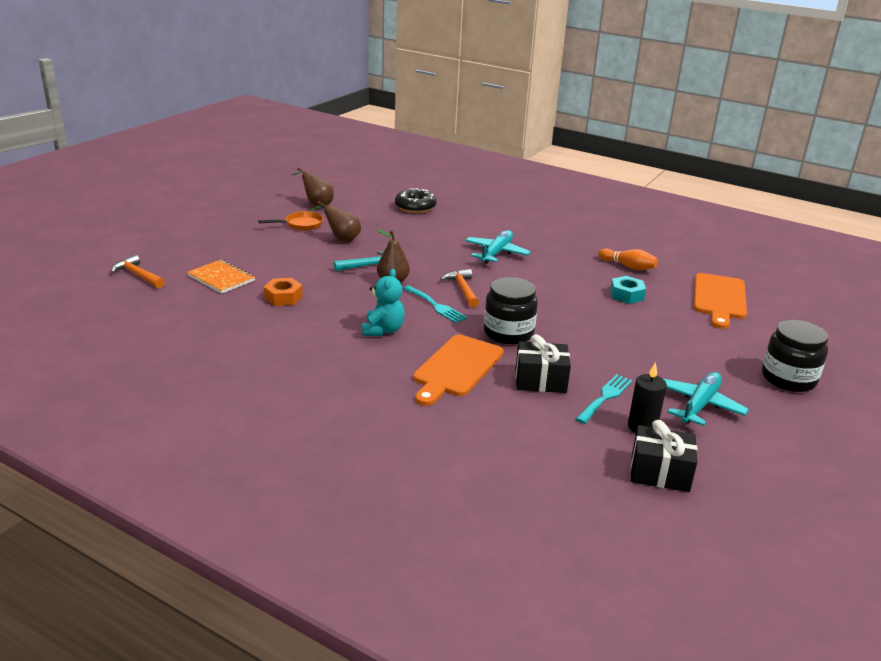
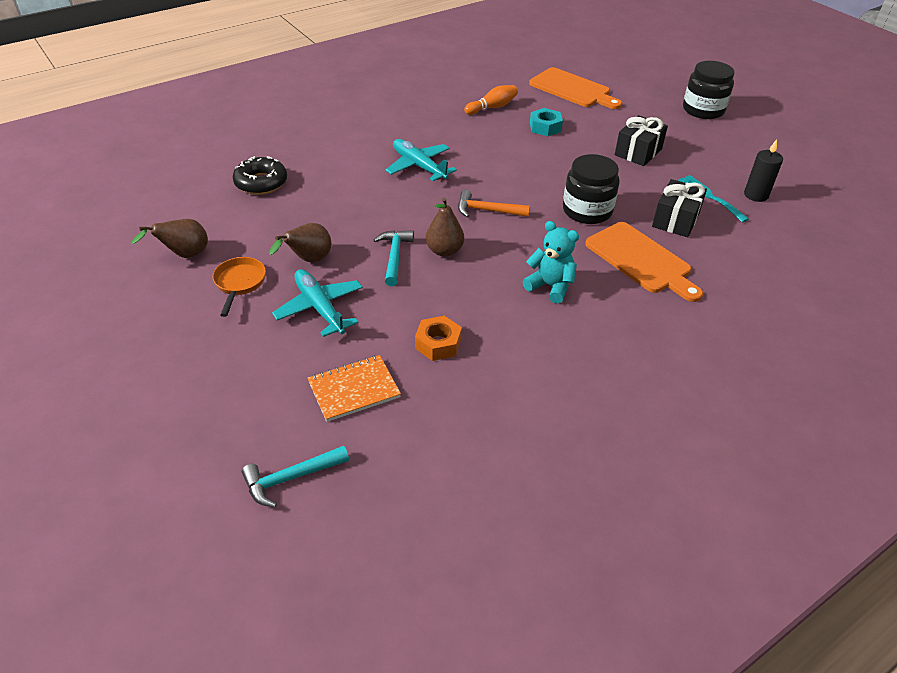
camera: 65 degrees left, 15 degrees up
orange hammer [111,255,165,288] -> turquoise hammer [242,446,349,508]
turquoise fork [403,285,468,323] -> none
black gift [631,420,697,492] -> black gift moved to [615,115,668,166]
turquoise plane [662,372,749,426] -> turquoise plane moved to [272,269,363,337]

